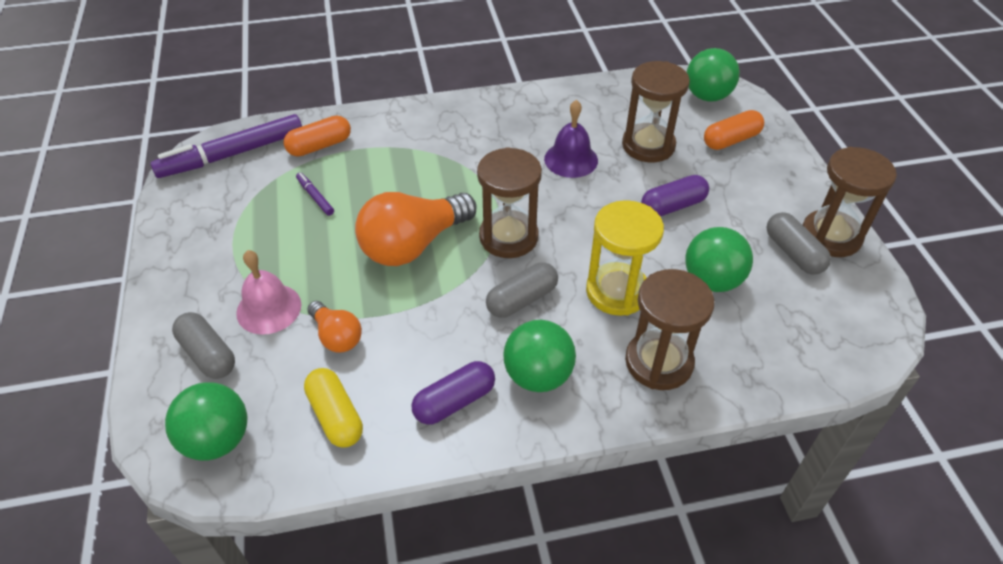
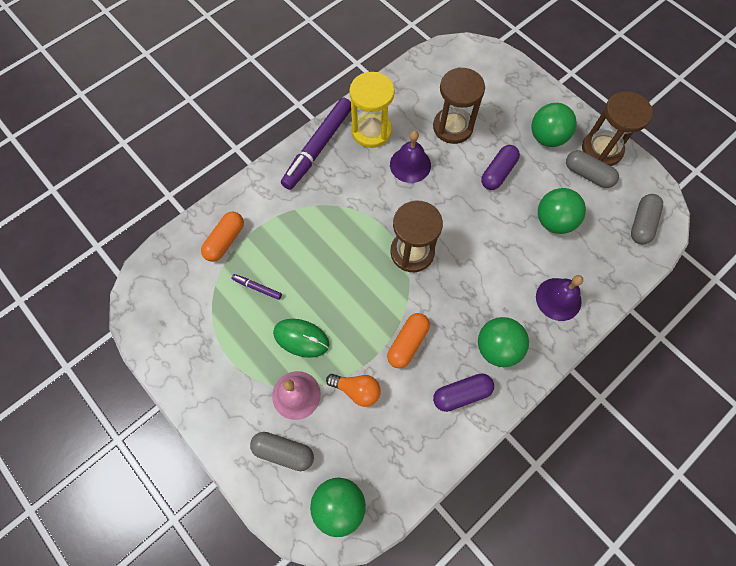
camera: 30 degrees left, 20 degrees up
purple marker [150,114,302,178] -> purple marker moved to [281,98,351,190]
yellow capsule [304,368,363,448] -> none
orange light bulb [355,192,476,266] -> none
purple capsule [412,361,495,425] -> purple capsule turned 45 degrees clockwise [433,373,494,412]
grey capsule [486,262,558,318] -> grey capsule moved to [631,194,663,244]
yellow hourglass [586,200,664,316] -> yellow hourglass moved to [350,72,395,148]
brown hourglass [625,269,714,390] -> purple bell [536,275,583,321]
green ball [687,48,740,102] -> green ball moved to [531,103,577,147]
orange capsule [704,110,764,150] -> orange capsule moved to [387,313,430,368]
none -> green mouse [273,319,329,358]

